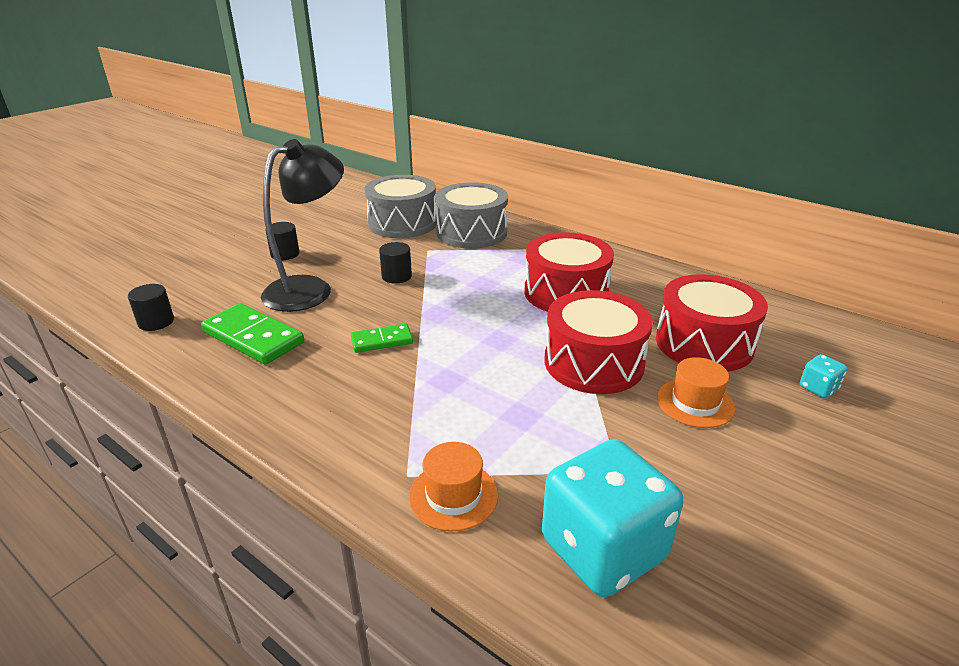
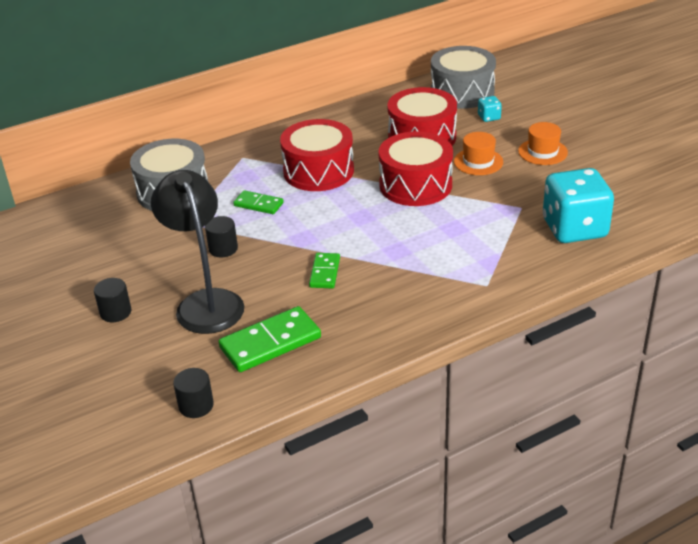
camera: 65 degrees left, 5 degrees up
grey drum [364,175,437,238] -> grey drum moved to [431,46,496,109]
orange hat [409,442,498,531] -> orange hat moved to [518,122,568,165]
none -> green domino [233,190,284,214]

